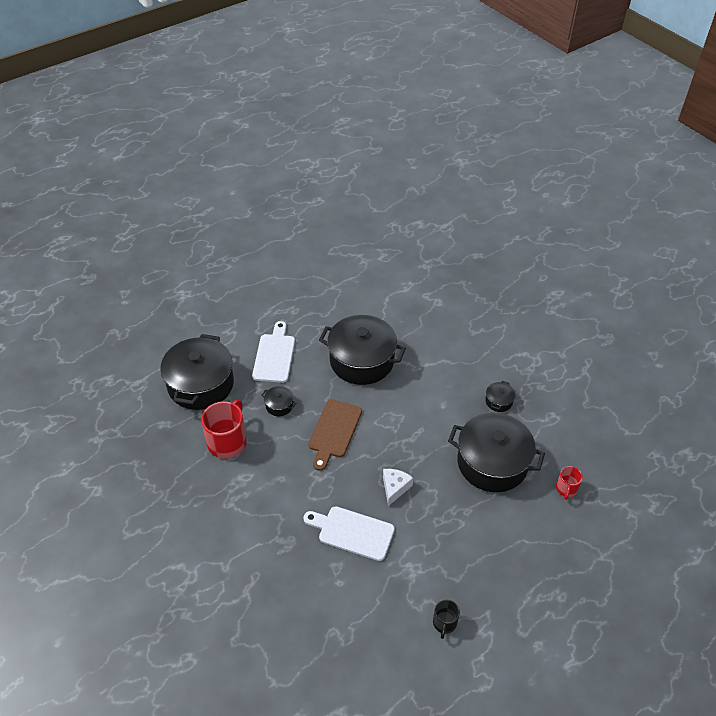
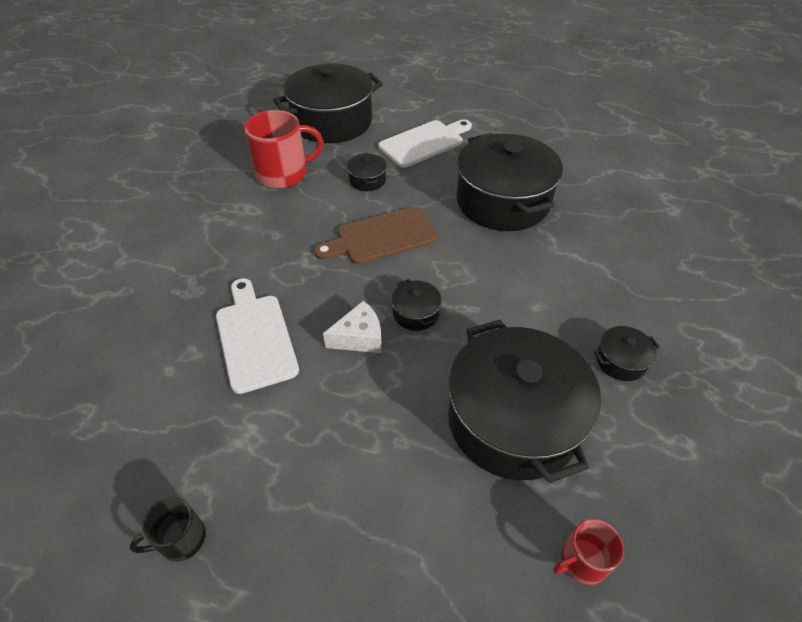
camera: 50 degrees right, 0 degrees up
none -> black pot [391,279,442,331]

